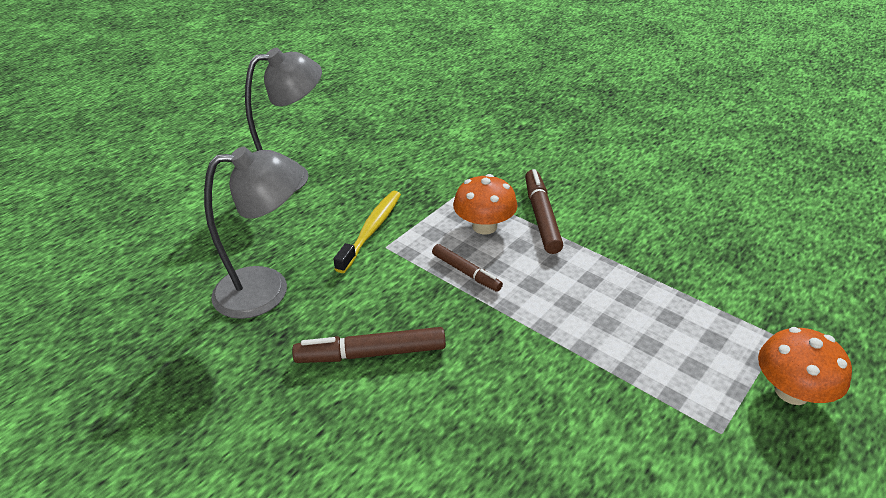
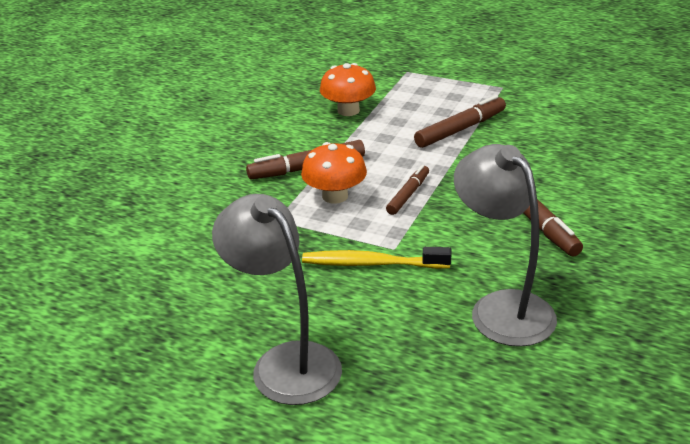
camera: 105 degrees left, 5 degrees down
orange mushroom [758,327,852,405] -> orange mushroom moved to [320,63,376,116]
none -> brown marker [414,95,506,148]

